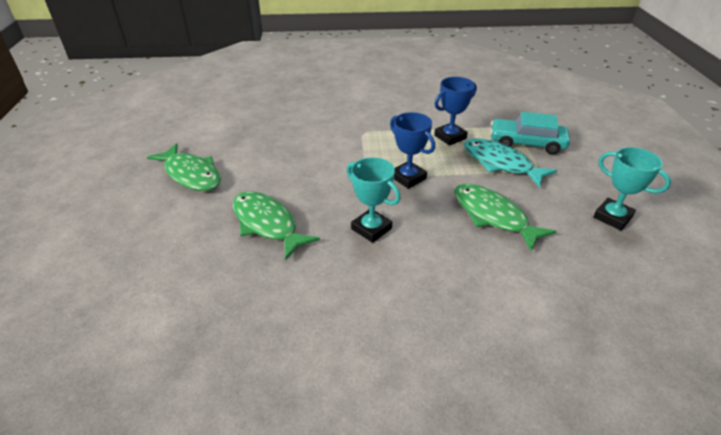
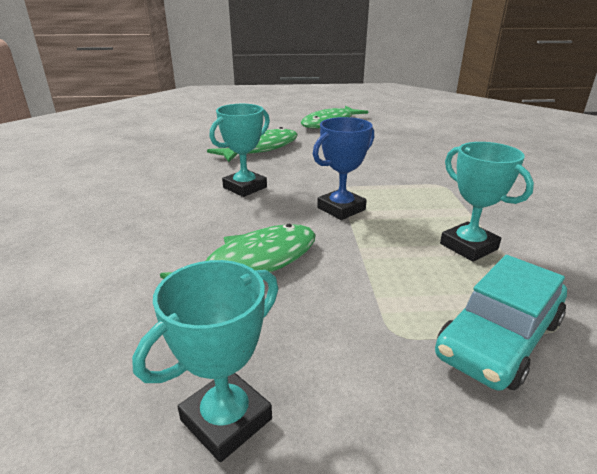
camera: 90 degrees right, 10 degrees down
blue trophy [434,77,477,145] -> turquoise trophy [440,142,534,262]
turquoise fish [464,138,557,188] -> none
turquoise car [490,112,570,154] -> turquoise car turned 150 degrees counterclockwise [435,255,567,391]

